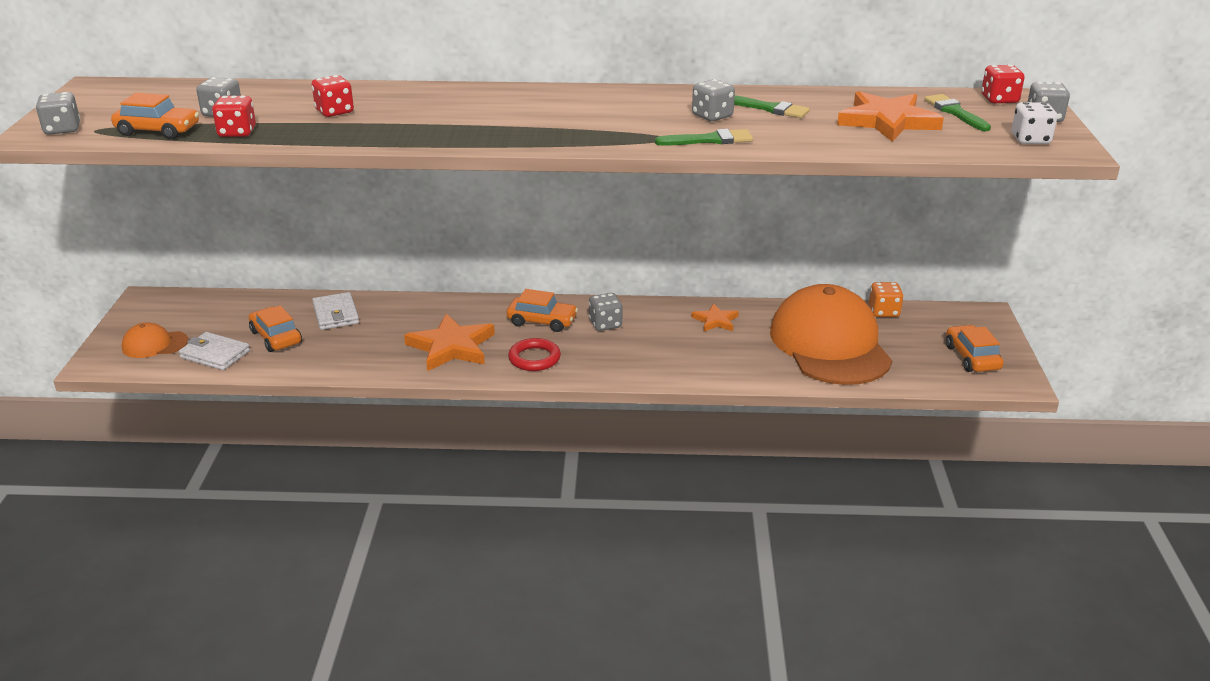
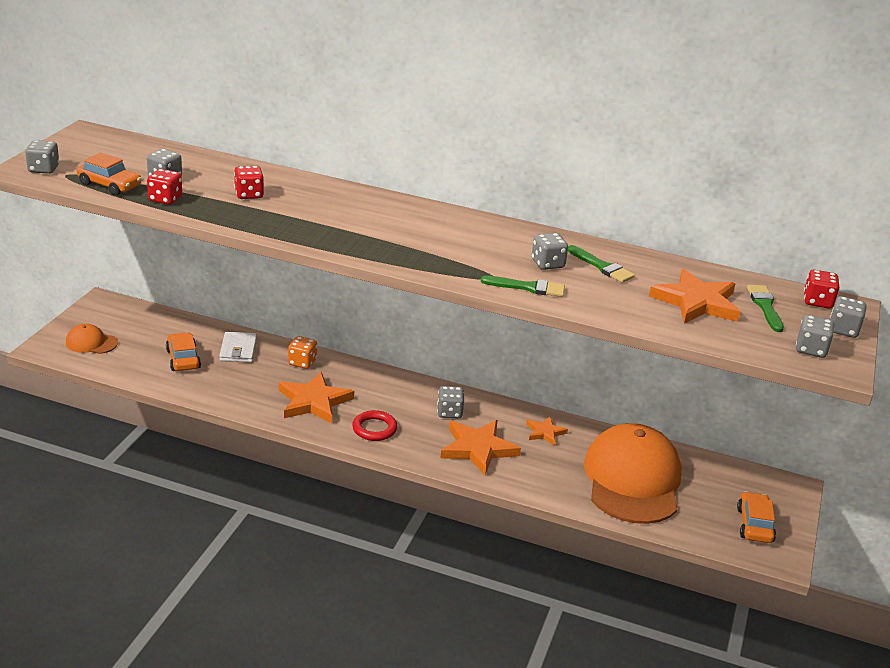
camera: 15 degrees right, 0 degrees up
white wallet [179,332,250,370] -> none
orange car [507,289,578,332] -> none
orange dice [869,282,904,317] -> orange dice moved to [288,336,317,369]
white dice [1012,102,1057,144] -> grey dice [796,315,835,358]
none -> orange star [441,420,521,475]

